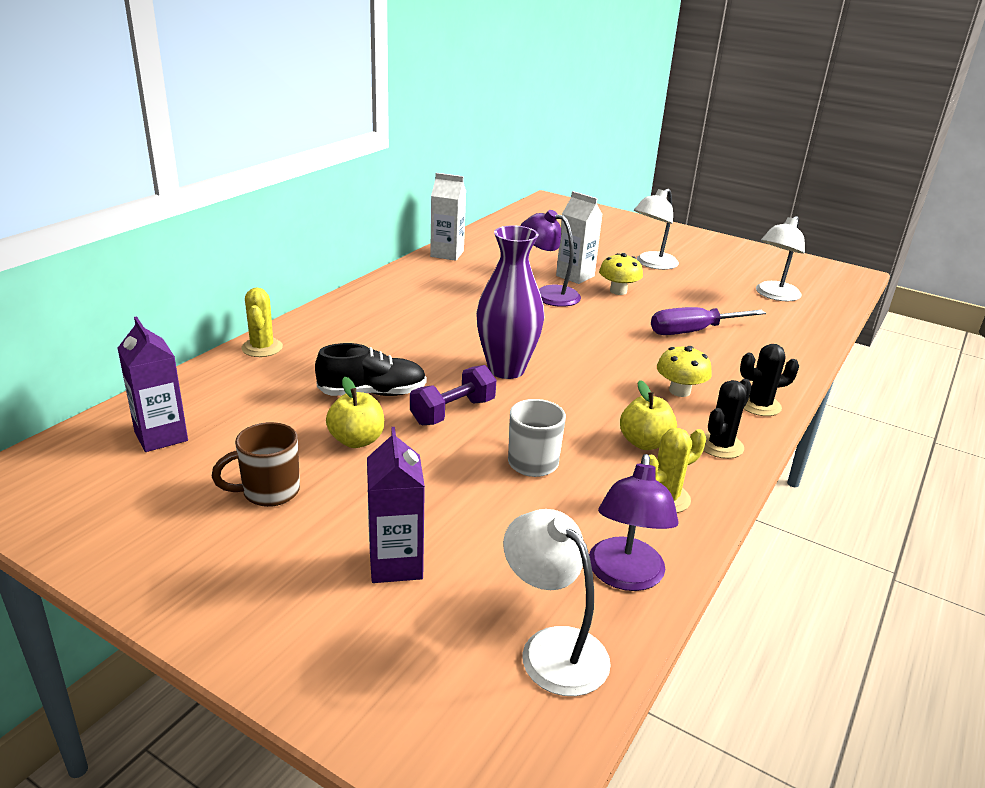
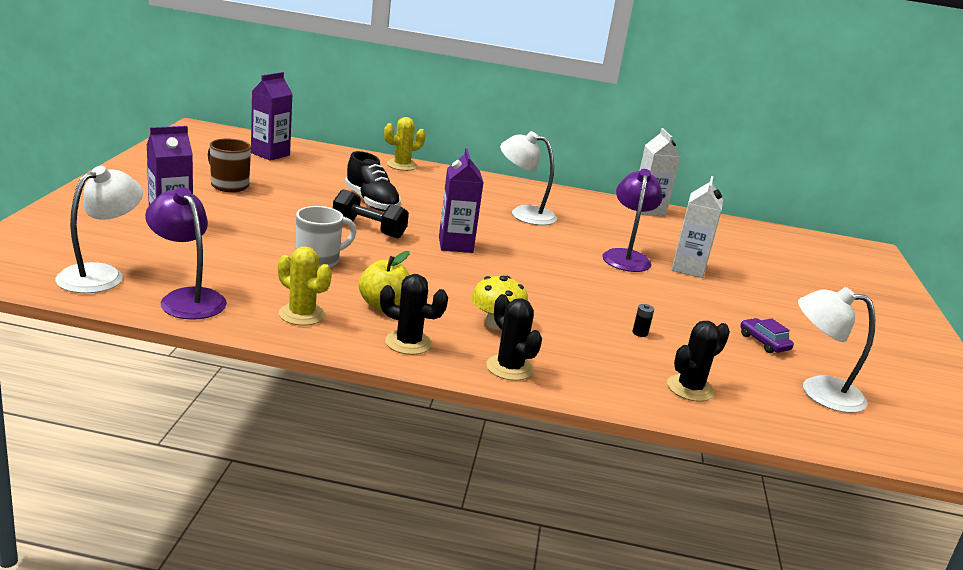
camera: 65 degrees right, 5 degrees down
yellow apple [326,377,384,448] -> none
purple dumbbell [410,365,496,425] -> black dumbbell [333,189,409,239]
purple vase [476,225,544,379] -> purple carton [439,148,484,253]
purple lamp [589,454,679,591] -> purple lamp turned 60 degrees clockwise [145,187,227,320]
yellow mushroom [599,253,643,295] -> none
white lamp [634,189,679,270] -> white lamp moved to [500,131,557,225]
purple screwdriver [651,307,766,335] -> black battery [633,304,654,337]
none -> black cactus [667,321,730,402]
none -> purple car [740,318,794,353]

